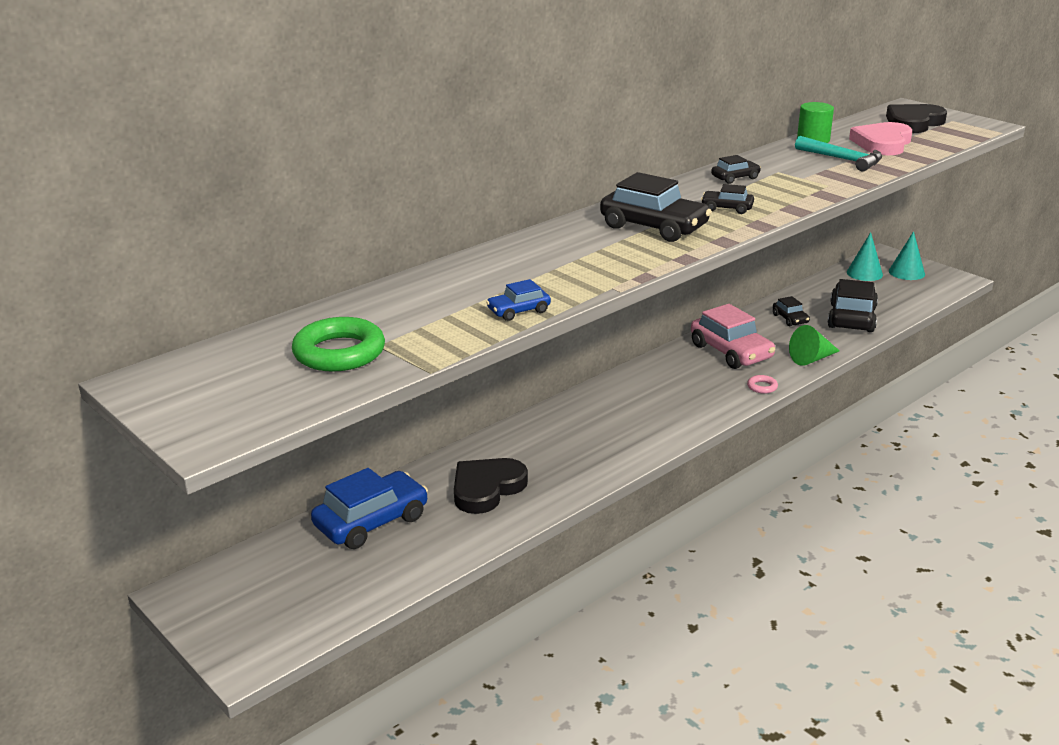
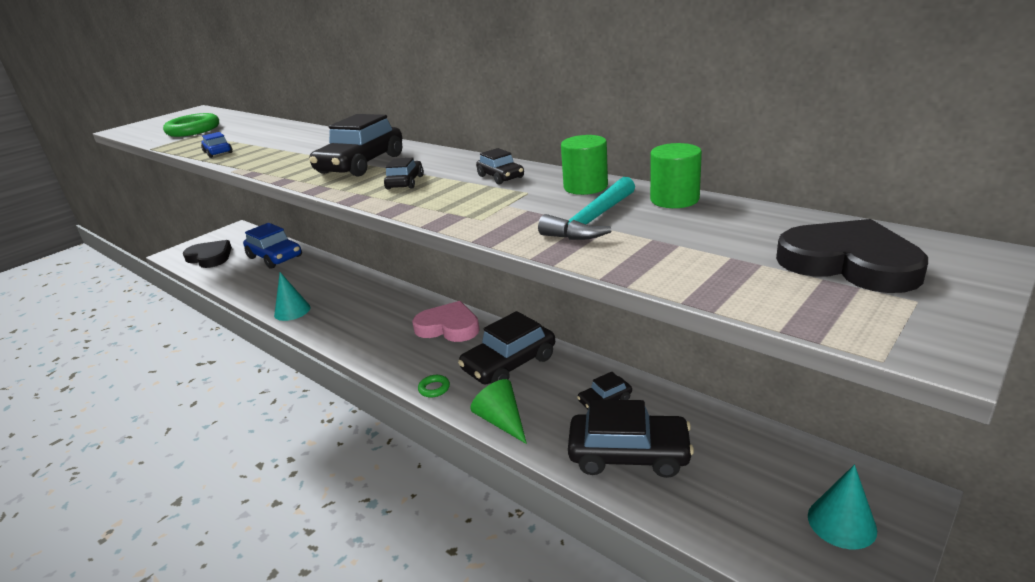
camera: 85 degrees right, 0 degrees up
black heart [454,458,528,514] -> black heart moved to [183,240,232,268]
pink car [691,304,775,369] -> black car [458,311,555,385]
pink ring [747,375,778,394] -> green ring [418,375,450,398]
turquoise cone [847,232,883,281] -> turquoise cone moved to [274,272,310,321]
pink heart [849,122,912,155] -> pink heart moved to [412,301,480,342]
none -> green cylinder [561,135,608,195]

